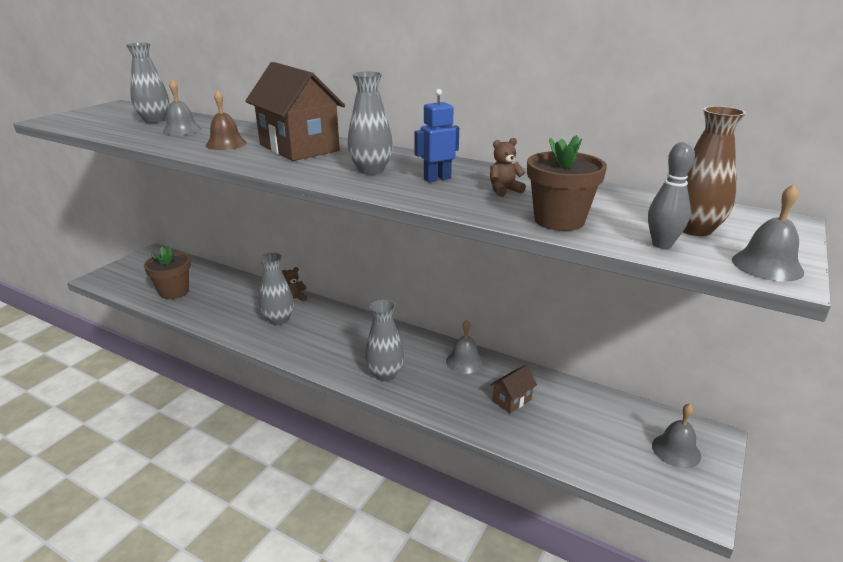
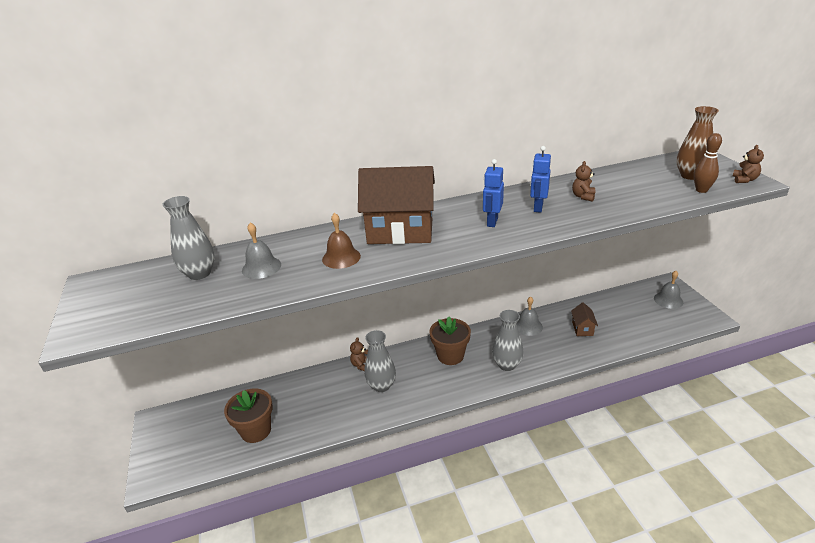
camera: 45 degrees left, 5 degrees up
grey vase [347,71,393,175] -> blue robot [483,159,504,227]
brown flower pot [527,135,607,231] -> brown flower pot moved to [429,317,471,365]
grey bowling pin [648,142,695,249] -> brown bowling pin [694,133,722,193]
grey bell [732,184,804,282] -> brown teddy bear [733,145,764,183]

